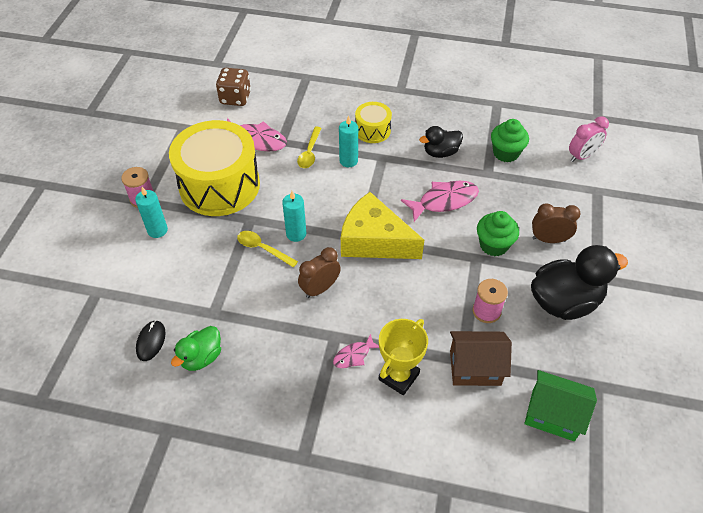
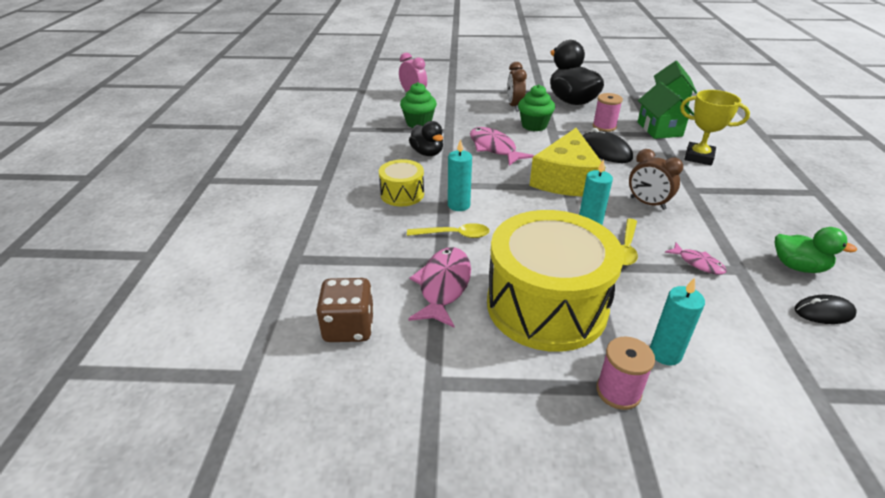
camera: 100 degrees left, 15 degrees down
pink fish [333,334,379,368] -> pink fish moved to [665,242,727,275]
brown house [450,331,512,386] -> green house [638,82,694,139]
none -> black mouse [582,128,633,163]

